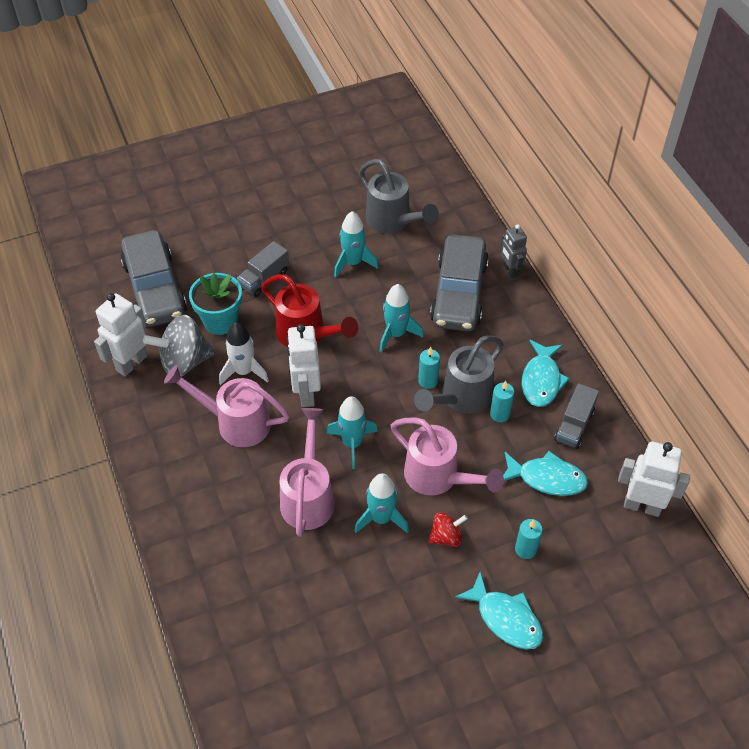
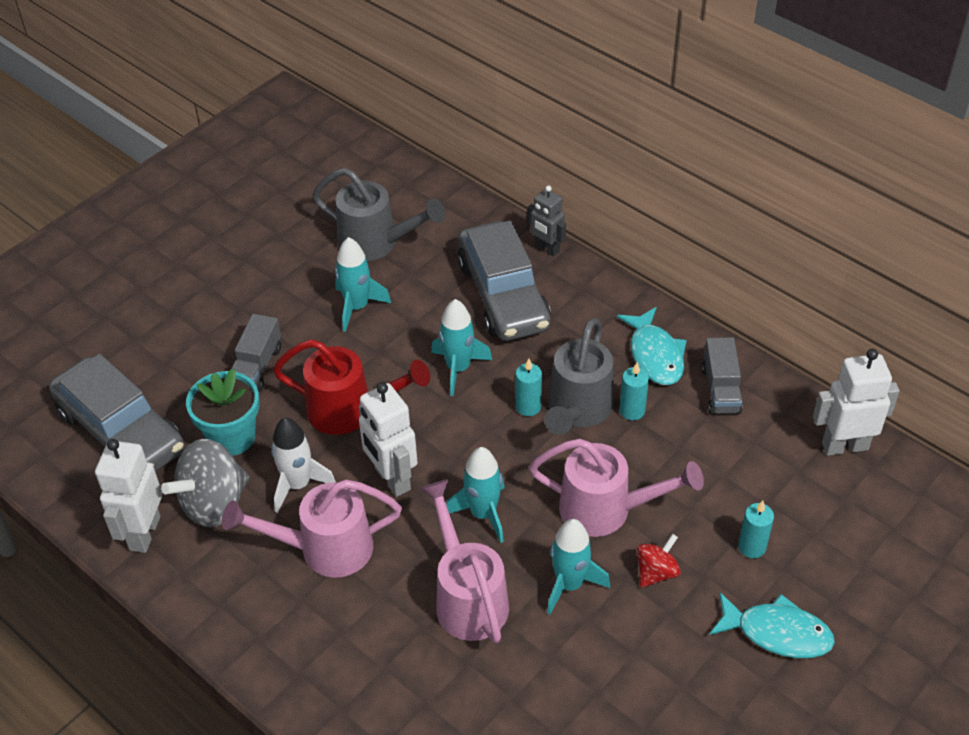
camera: 25 degrees left, 5 degrees down
turquoise fish [503,451,588,496] -> none

